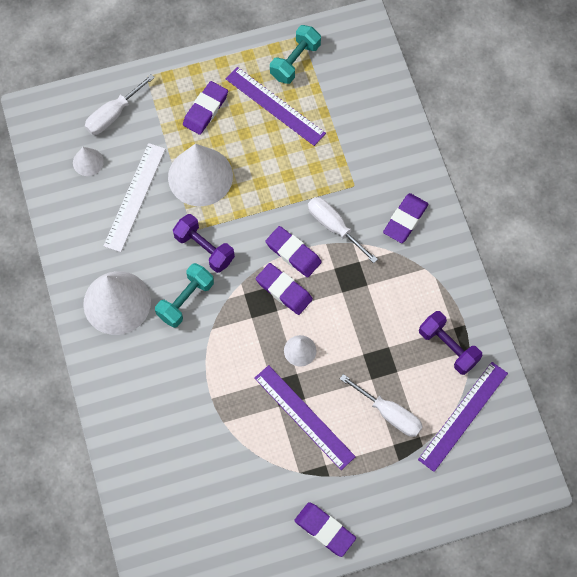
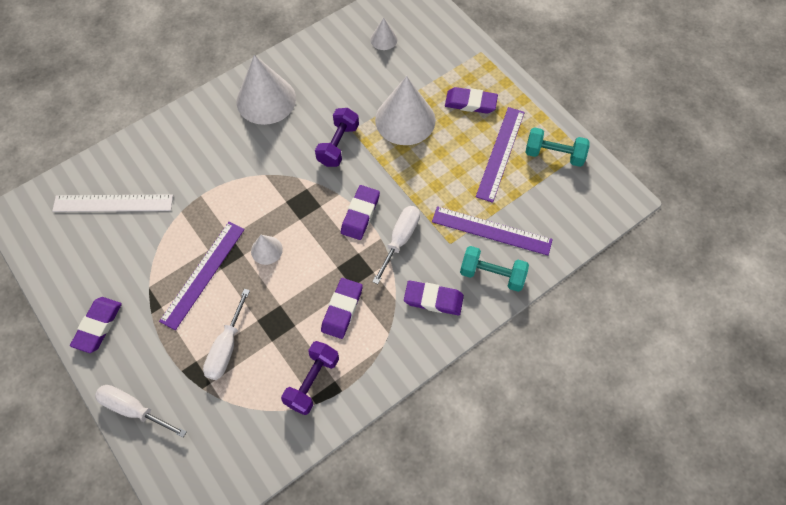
camera: 70 degrees right, 5 degrees down
white screwdriver [85,74,155,135] -> white screwdriver moved to [95,385,187,438]
white ruler [104,143,165,252] -> white ruler moved to [52,194,173,212]
turquoise dumbbell [155,263,214,328] -> turquoise dumbbell moved to [460,246,529,292]
purple eraser [256,263,313,315] -> purple eraser moved to [321,278,363,339]
purple ruler [418,362,508,472] -> purple ruler moved to [432,206,553,256]

